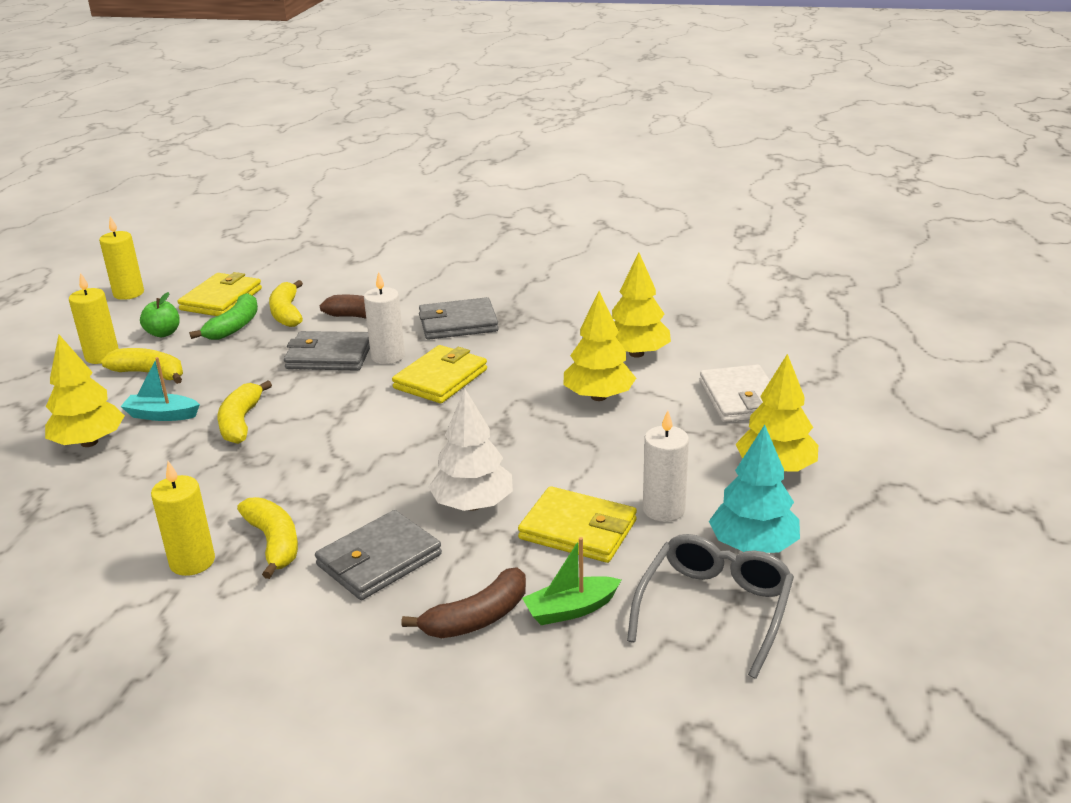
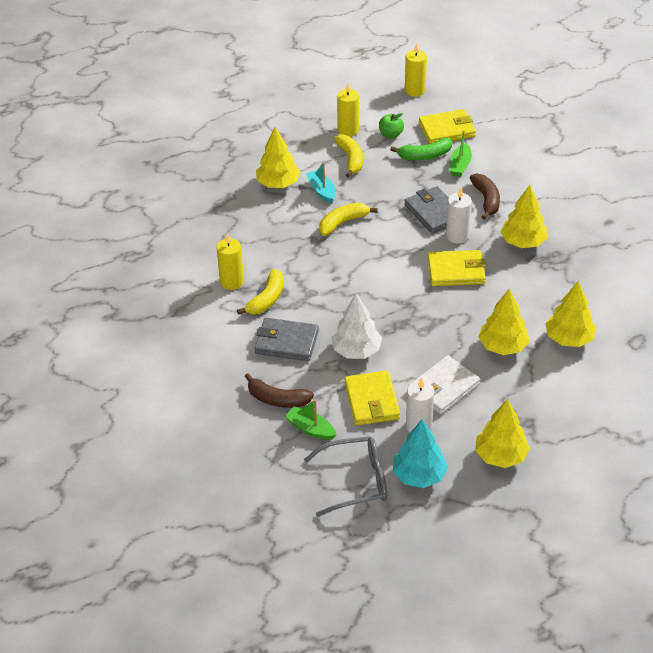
camera: 55 degrees right, 15 degrees up
yellow banana [269,280,303,327] -> green boat [449,130,472,177]
grey wallet [419,297,499,340] -> yellow tree [500,185,548,248]
white wallet [700,364,770,423] -> white wallet moved to [409,355,480,414]

